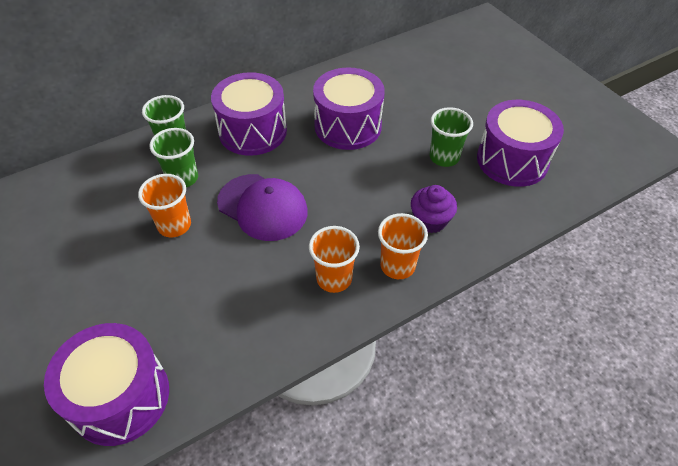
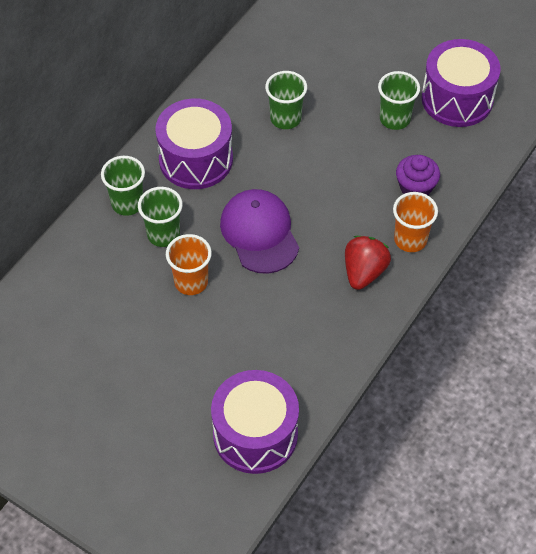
camera: 25 degrees left, 5 degrees up
purple cap [217,174,308,241] -> purple cap turned 120 degrees counterclockwise [220,189,299,274]
orange cup [309,226,360,293] -> red strawberry [345,236,391,290]
purple drum [313,67,385,150] -> green cup [265,71,307,129]

